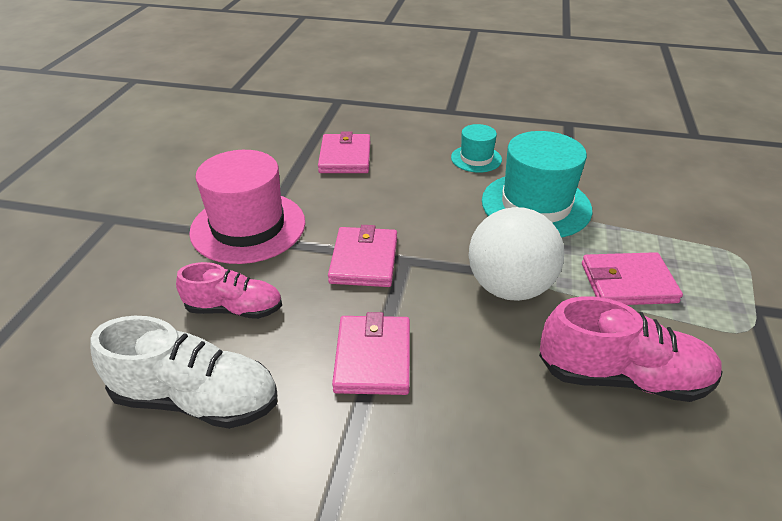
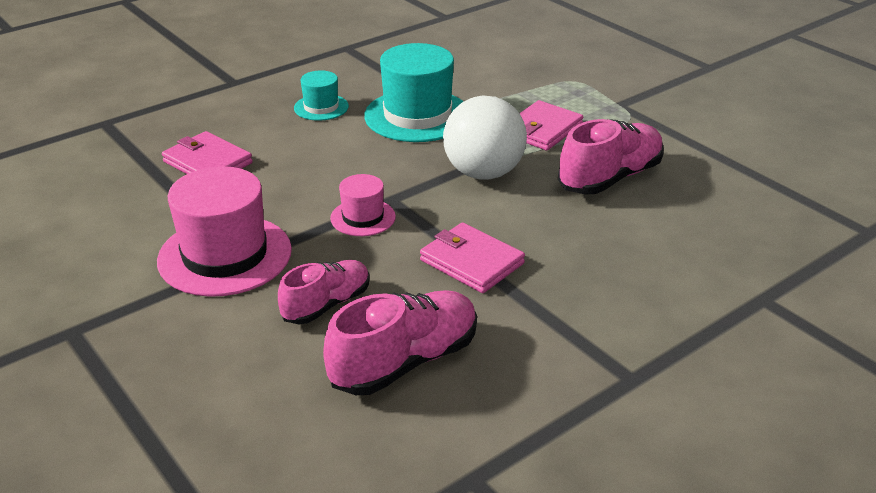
camera: 50 degrees left, 5 degrees down
white shoe [91,316,277,429] -> pink shoe [323,290,477,395]
pink wallet [328,225,397,287] -> pink hat [330,174,396,236]

